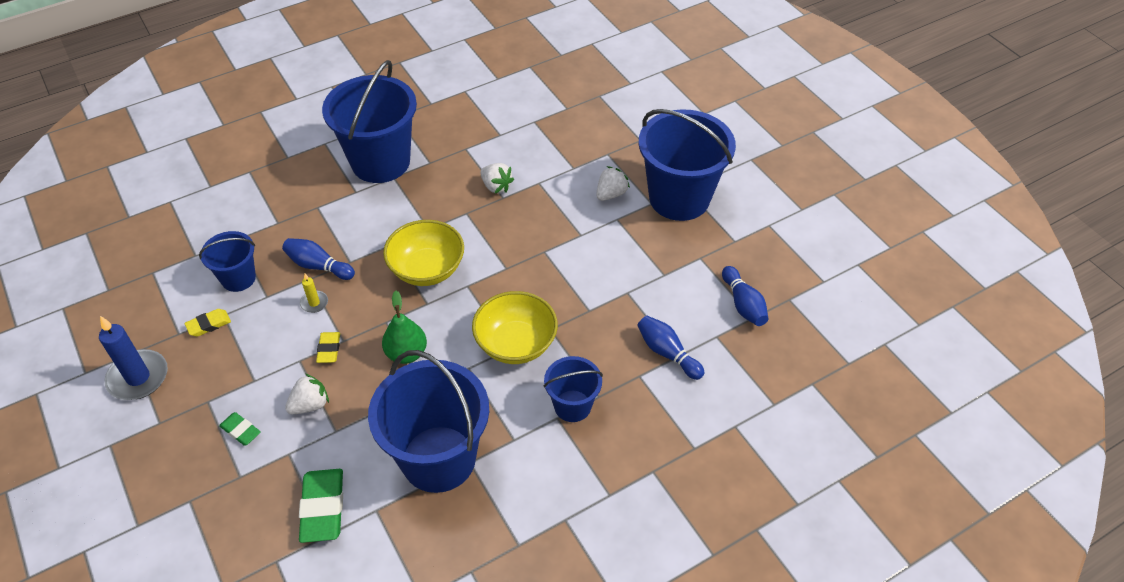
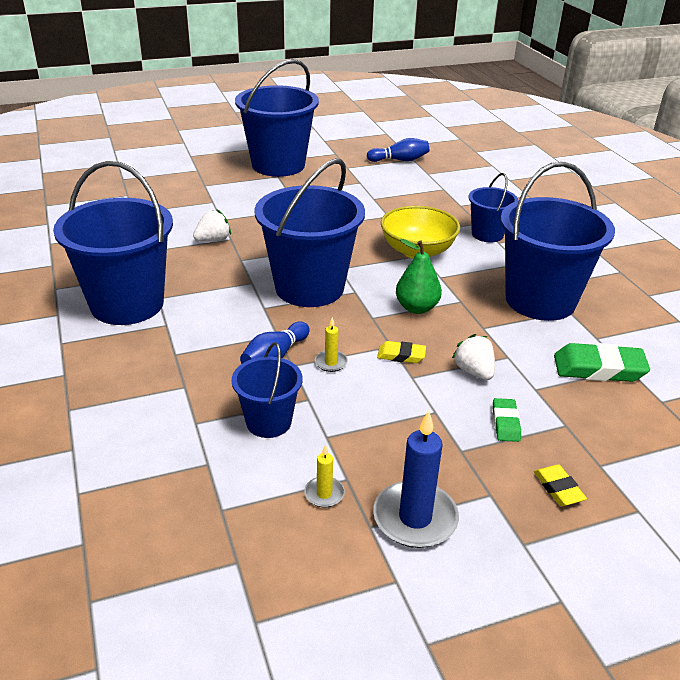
camera: 80 degrees left, 15 degrees down
yellow eraser [184,309,231,337] -> yellow eraser moved to [534,465,587,506]
green eraser [219,412,261,446] -> green eraser turned 45 degrees counterclockwise [493,398,521,442]
yellow bowl [383,220,464,286] -> blue bucket [254,159,365,307]
white strawberry [596,166,630,201] -> none
blue bowling pin [637,316,704,380] -> none
none -> yellow candle [304,444,345,507]

